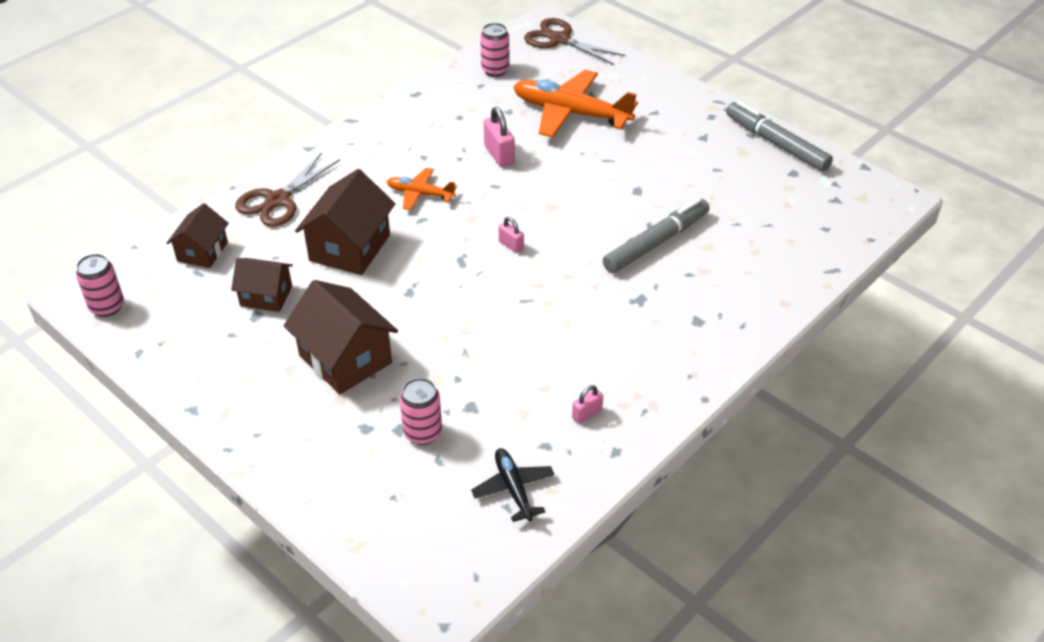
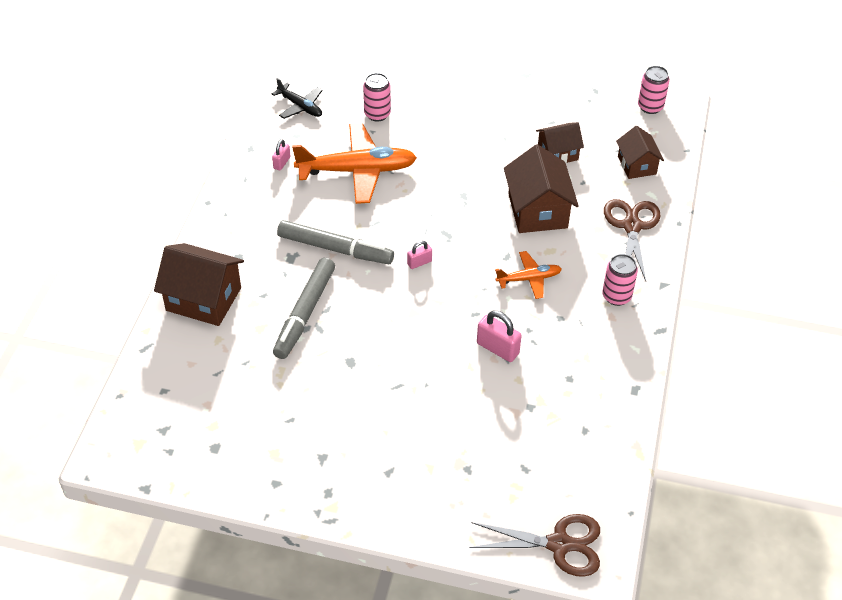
camera: 150 degrees right, 5 degrees up
brown house [284,280,398,394] -> brown house moved to [154,243,244,326]
pink can [480,23,510,77] -> pink can moved to [602,254,638,306]
pink padlock [499,217,524,253] -> pink padlock turned 45 degrees counterclockwise [407,241,432,269]
orange plane [513,70,638,138] -> orange plane moved to [292,123,417,204]
grey marker [726,101,833,172] -> grey marker moved to [277,220,394,264]

